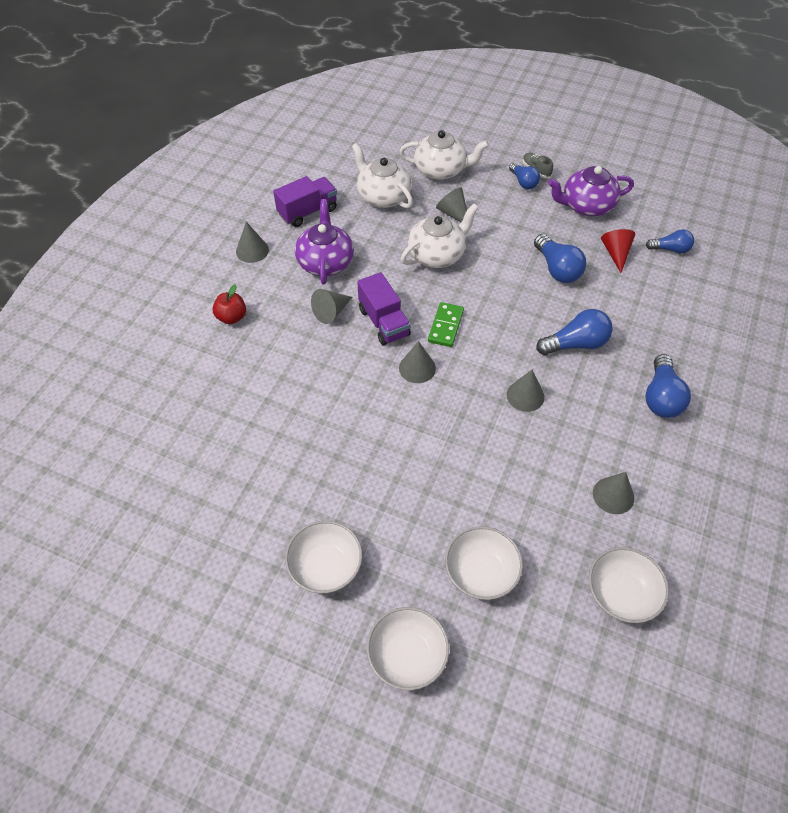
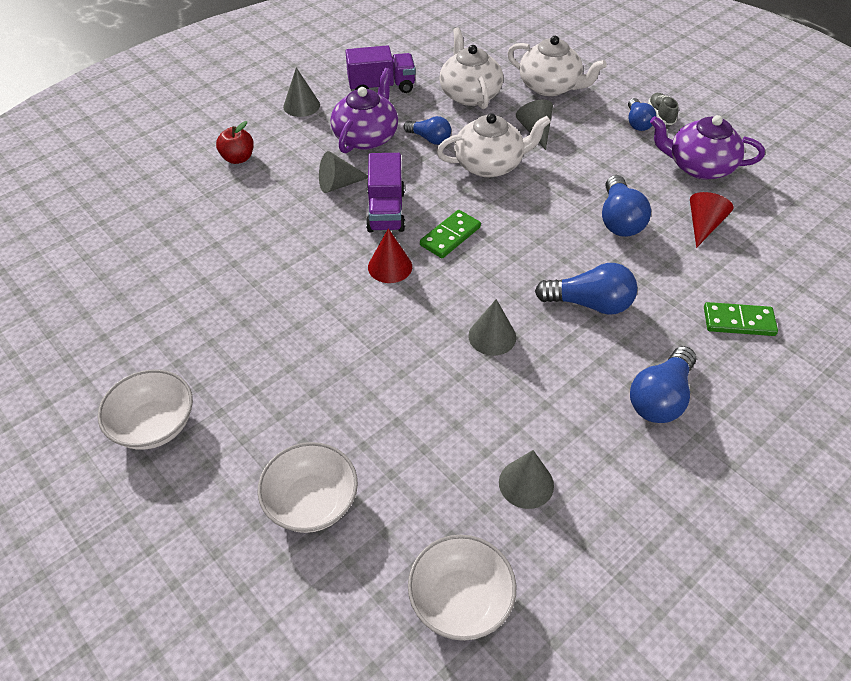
camera: 25 degrees right, 5 degrees down
white bowl [366,607,449,690] -> none
grey cone [399,341,436,383] -> red cone [368,228,412,283]
blue light bulb [646,229,694,253] -> blue light bulb moved to [404,116,451,145]
none -> green domino [704,302,778,336]

